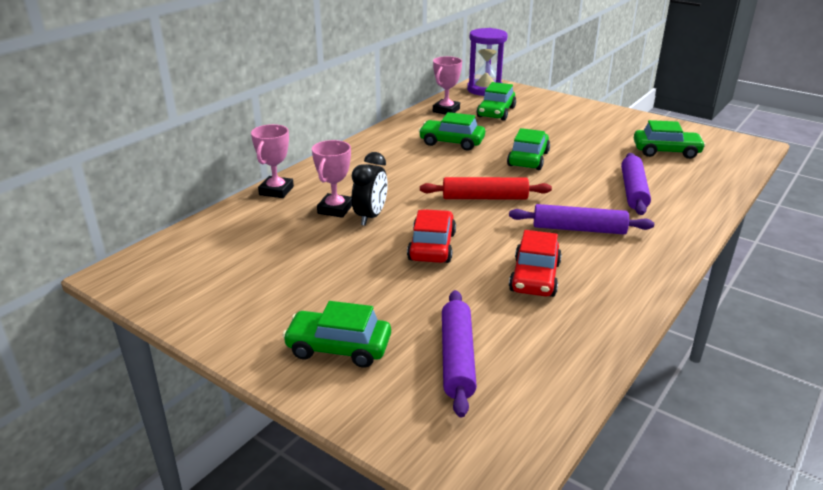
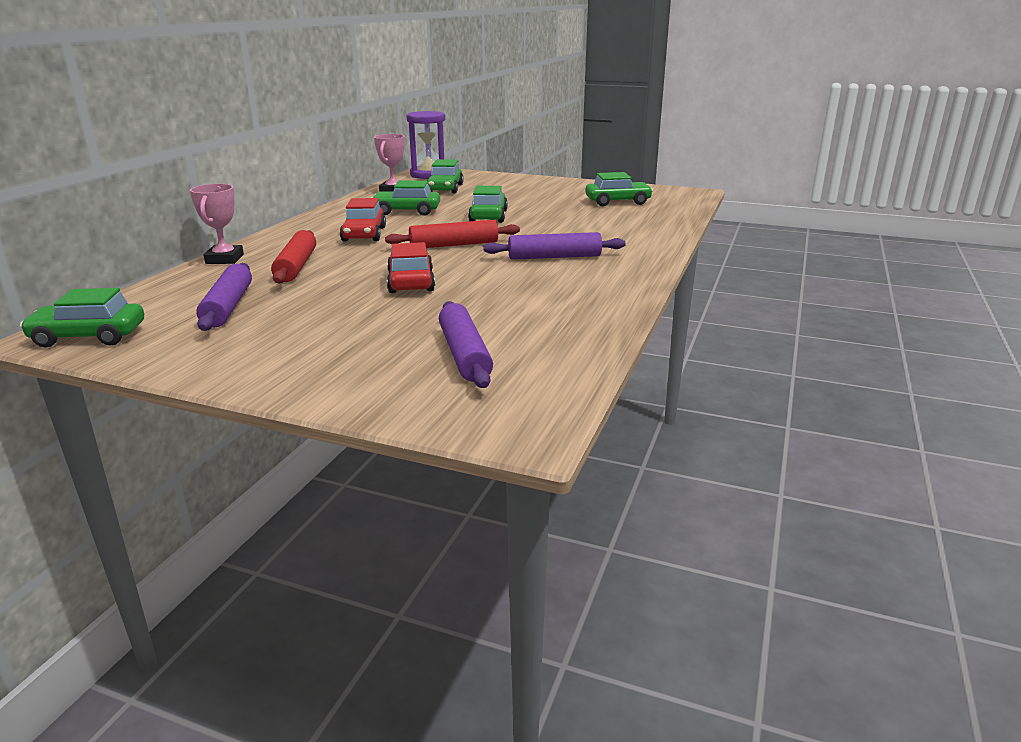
camera: 15 degrees left, 5 degrees down
green car [283,301,391,368] -> green car moved to [20,288,144,348]
pink trophy [312,140,352,218] -> red rolling pin [271,230,316,284]
black clock [352,152,388,226] -> none
red car [509,230,562,297] -> red car moved to [340,198,386,242]
purple rolling pin [621,153,651,215] -> purple rolling pin moved to [196,263,252,331]

